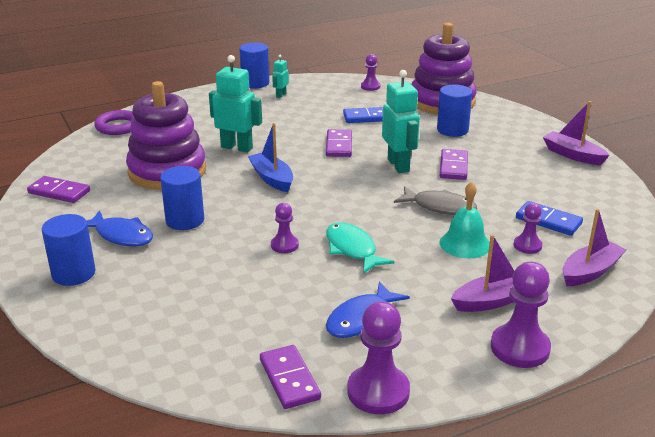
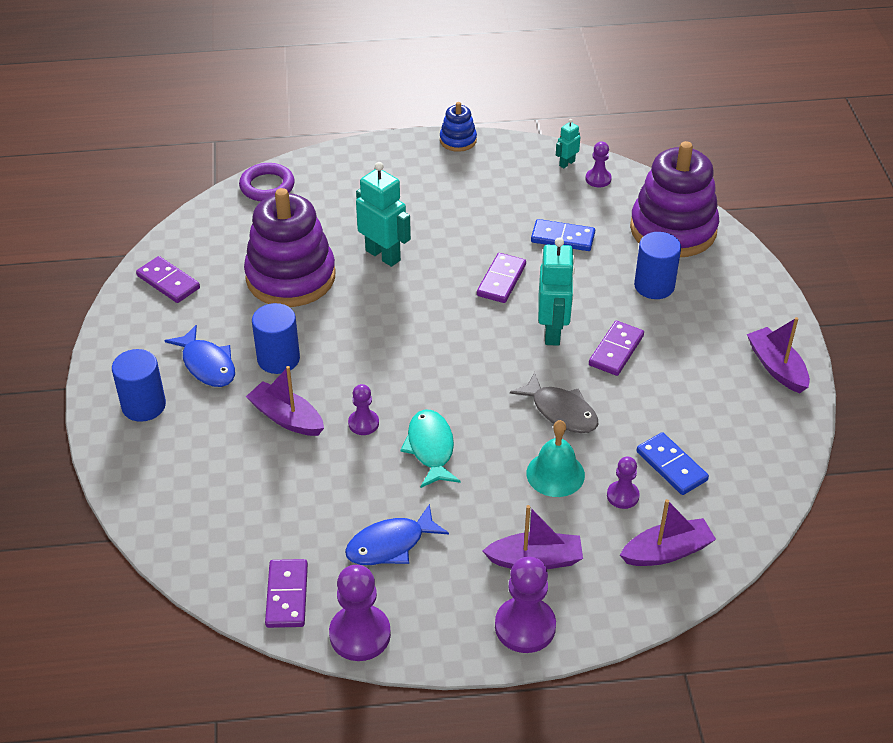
camera: 20 degrees right, 15 degrees up
blue cylinder [239,42,269,88] -> blue stacking toy [440,102,477,152]
blue boat [248,123,293,192] -> none
turquoise robot [272,55,289,98] -> turquoise robot moved to [556,119,580,168]
none -> purple boat [246,366,324,436]

